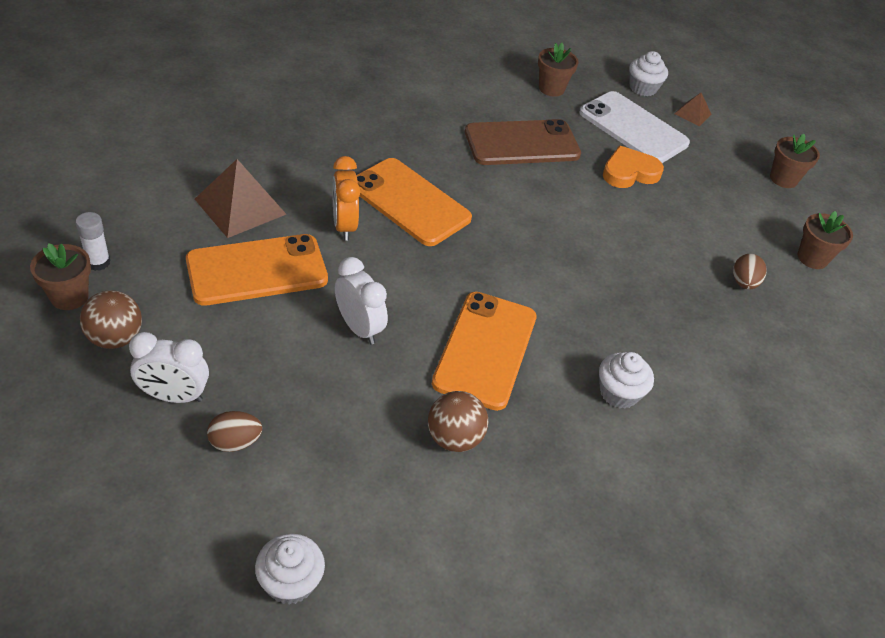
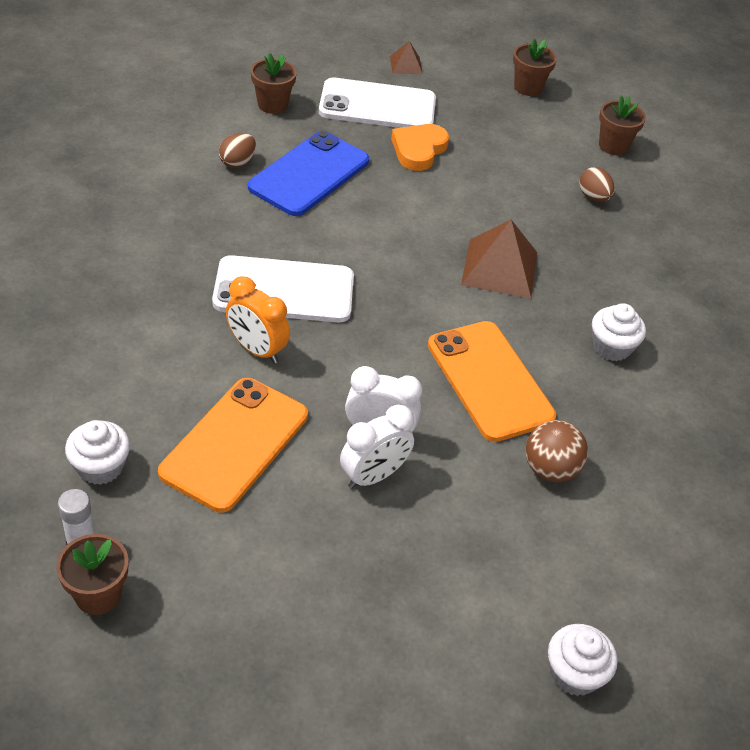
camera: 40 degrees left, 0 degrees up
brown ball [80,290,142,349] -> none
white clock [129,332,209,403] -> white clock moved to [340,405,414,489]
brown pyramid [195,159,286,238] -> brown pyramid moved to [461,220,537,298]
brown egg [207,411,262,452] -> brown egg moved to [219,133,256,168]
orange phone [356,158,472,246] -> white phone [212,255,354,322]
brown phone [465,119,581,165] -> blue phone [248,131,369,216]
white cupcake [629,51,668,96] -> white cupcake moved to [65,420,130,485]

